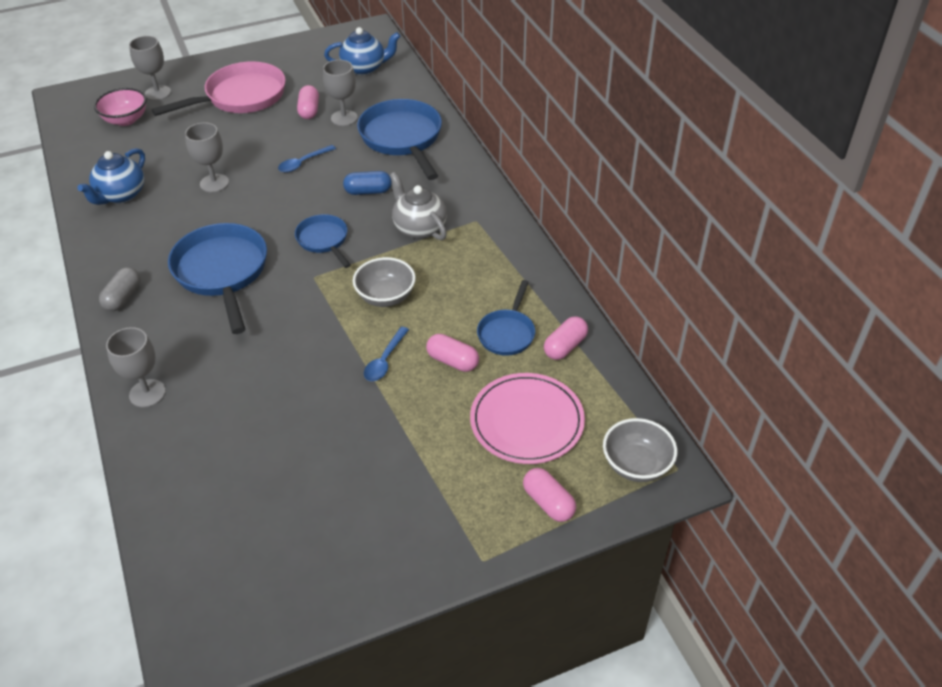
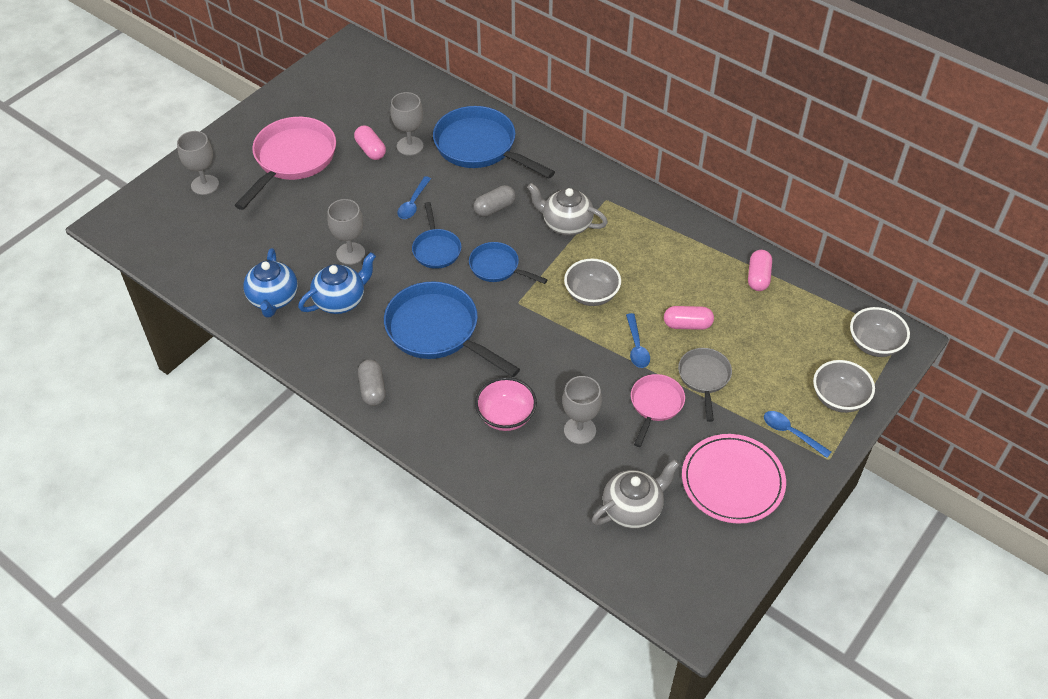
camera: 30 degrees left, 5 degrees up
pink bowl [94,88,147,126] -> pink bowl moved to [475,377,537,431]
grey goblet [106,327,166,408] -> grey goblet moved to [562,376,602,444]
blue teapot [324,27,401,75] -> blue teapot moved to [298,252,376,314]
blue capsule [343,171,392,195] -> grey capsule [474,185,516,217]
pink plate [470,373,585,464] -> pink plate moved to [682,434,786,524]
blue pan [477,280,535,356] -> blue pan moved to [412,202,461,269]
pink capsule [523,468,576,522] -> grey bowl [813,360,875,413]
none -> grey teapot [592,459,680,529]
none -> pink pan [631,374,685,447]
none -> grey pan [678,348,732,422]
none -> blue spoon [764,411,831,458]

